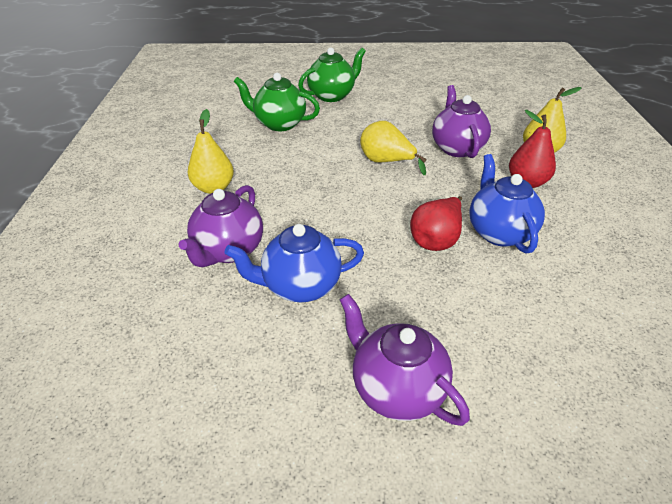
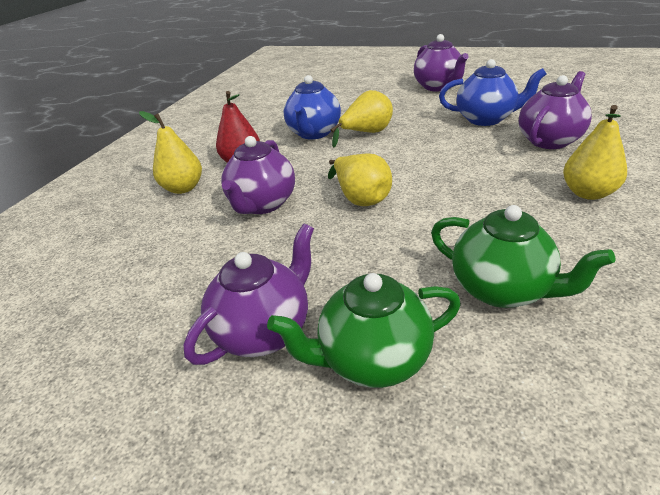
camera: 155 degrees left, 5 degrees down
red pear [410,196,462,251] -> yellow pear [331,90,393,148]
none -> purple teapot [184,223,314,365]

